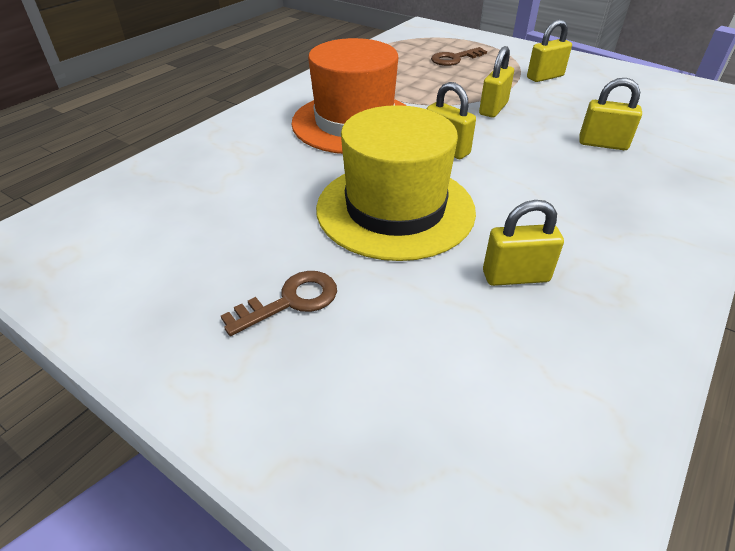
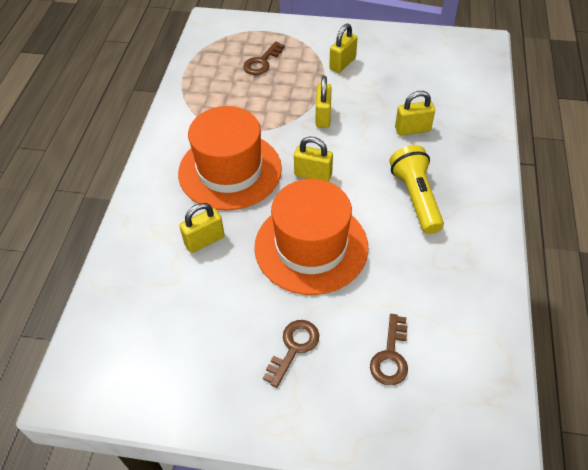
camera: 25 degrees left, 10 degrees up
yellow hat [316,105,476,261] -> orange hat [254,179,369,295]
yellow padlock [483,200,564,286] -> yellow padlock moved to [179,203,225,253]
none -> brown key [370,314,408,385]
none -> yellow flashlight [390,145,444,234]

